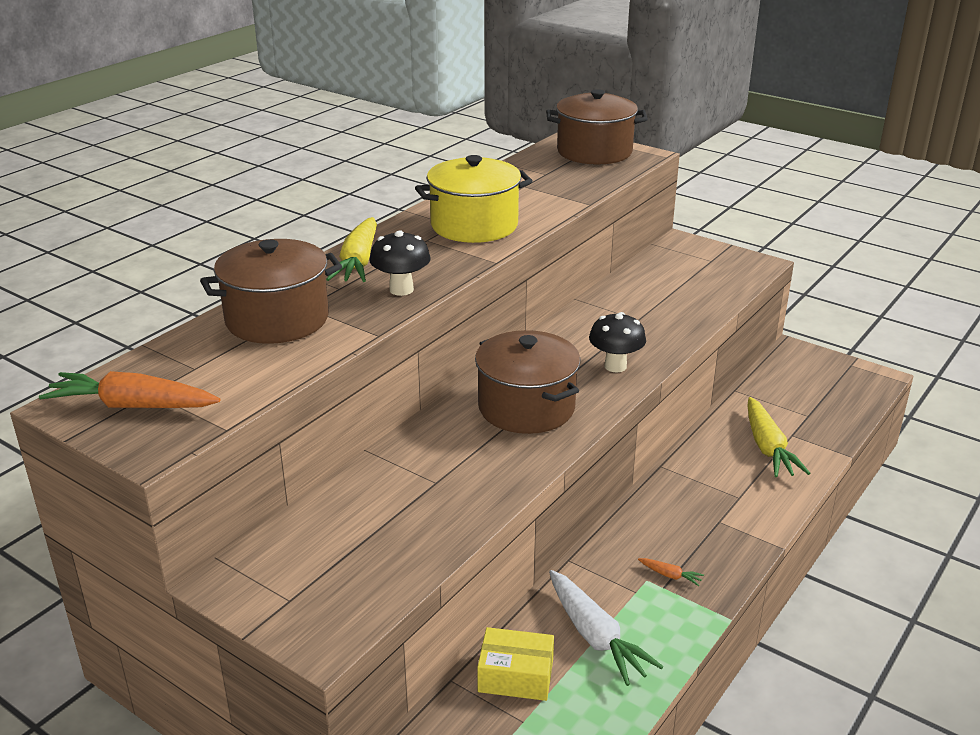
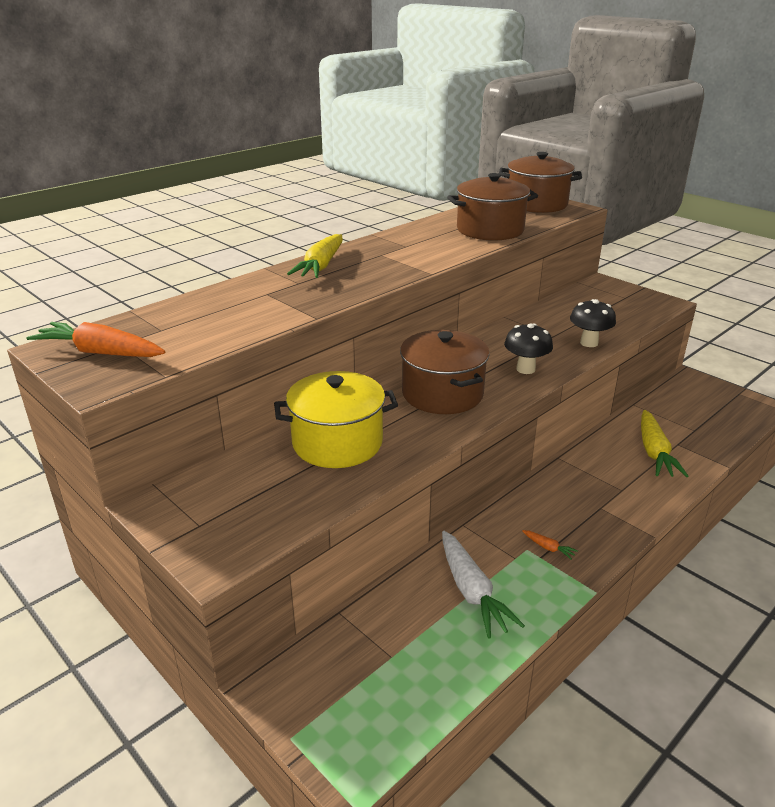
camera: 10 degrees right, 0 degrees up
brown pot [200,239,342,344] -> brown pot moved to [447,173,538,241]
black mushroom [369,231,431,296] -> black mushroom moved to [570,299,616,347]
yellow pot [415,155,532,243] -> yellow pot moved to [274,371,398,468]
yellow box [477,627,554,701] -> none

